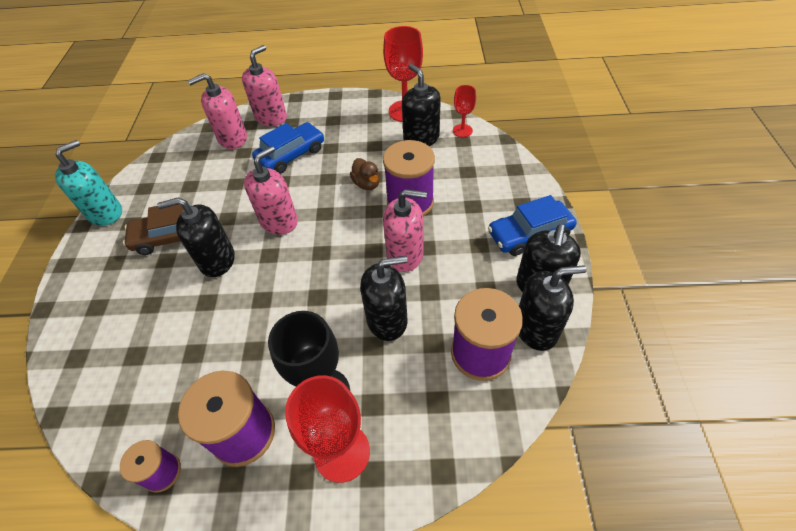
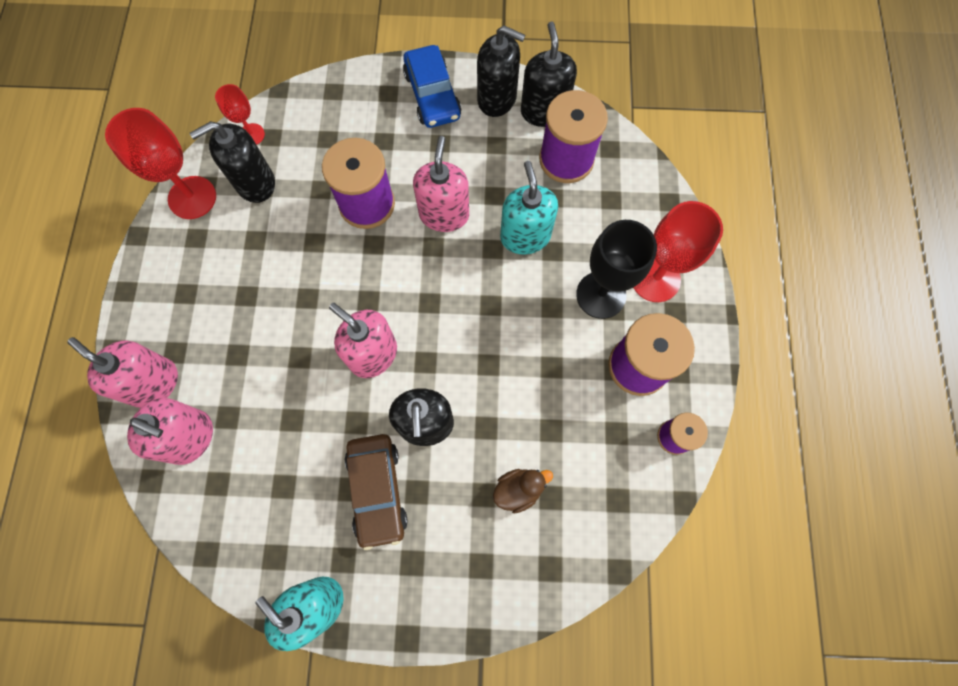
camera: 90 degrees left, 20 degrees up
pink soap dispenser [188,73,247,149] -> pink soap dispenser turned 45 degrees counterclockwise [127,398,213,465]
blue car [252,122,324,174] -> none
brown duck [350,158,380,190] -> brown duck moved to [493,469,553,514]
black soap dispenser [360,256,408,341] -> turquoise soap dispenser [500,161,558,255]

